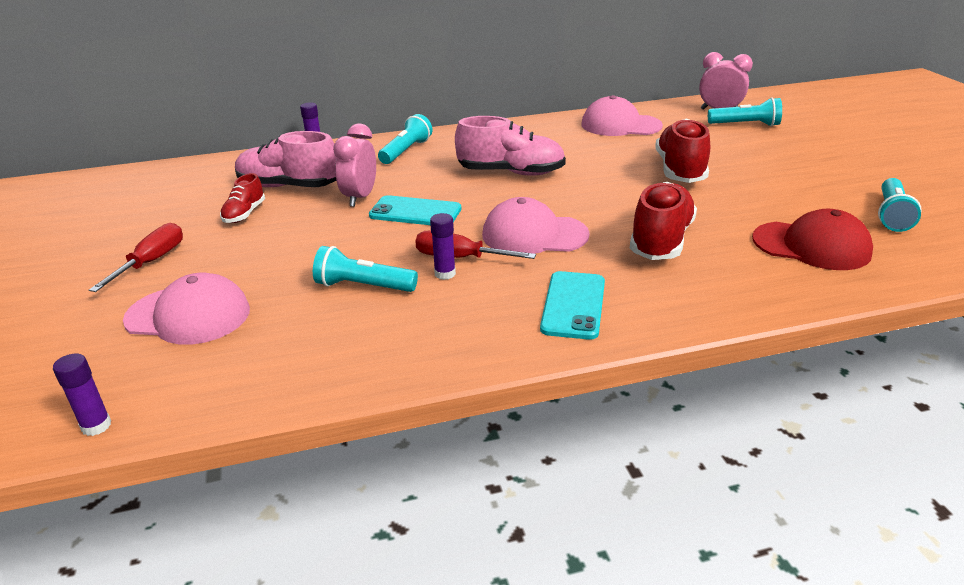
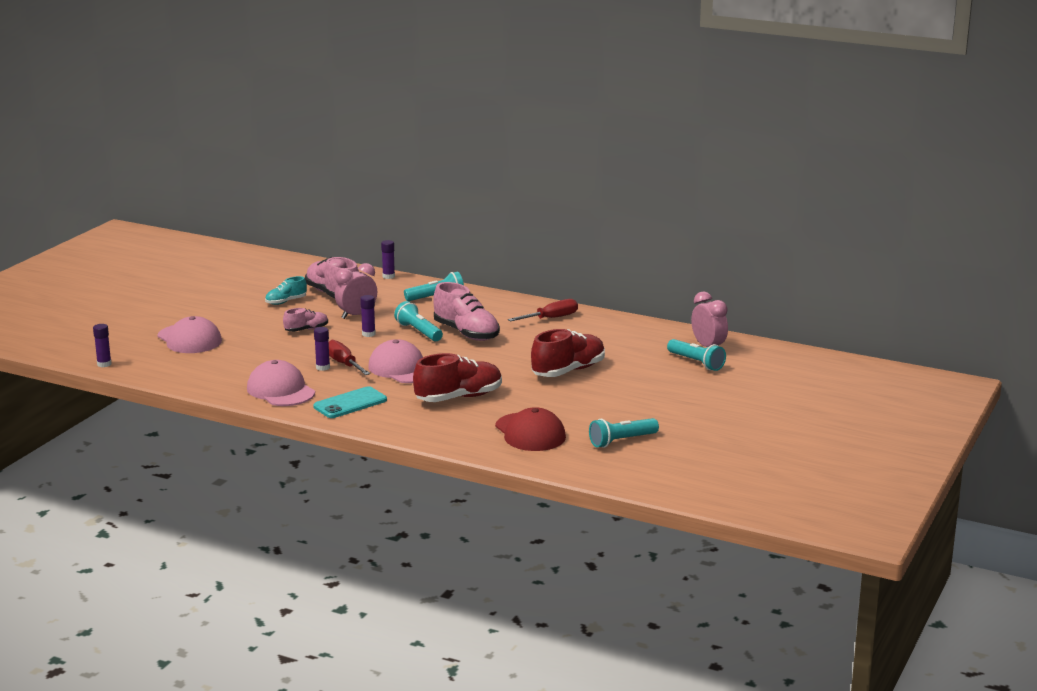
camera: 40 degrees right, 10 degrees down
red screwdriver [89,223,183,292] -> red screwdriver moved to [508,299,578,322]
red shoe [220,173,265,223] -> turquoise shoe [265,276,307,305]
turquoise flashlight [313,246,418,292] -> turquoise flashlight moved to [394,301,443,341]
turquoise phone [369,195,461,225] -> purple glue stick [360,295,376,337]
pink cap [581,95,663,136] -> pink cap moved to [247,360,315,406]
none -> pink shoe [283,308,328,332]

